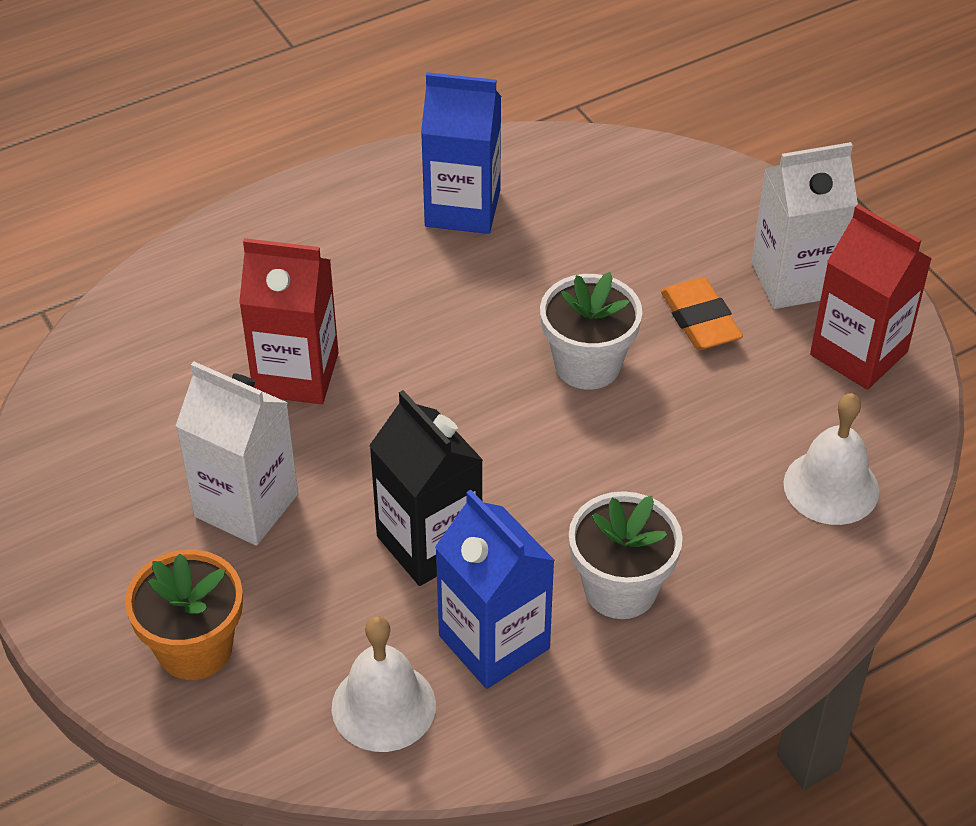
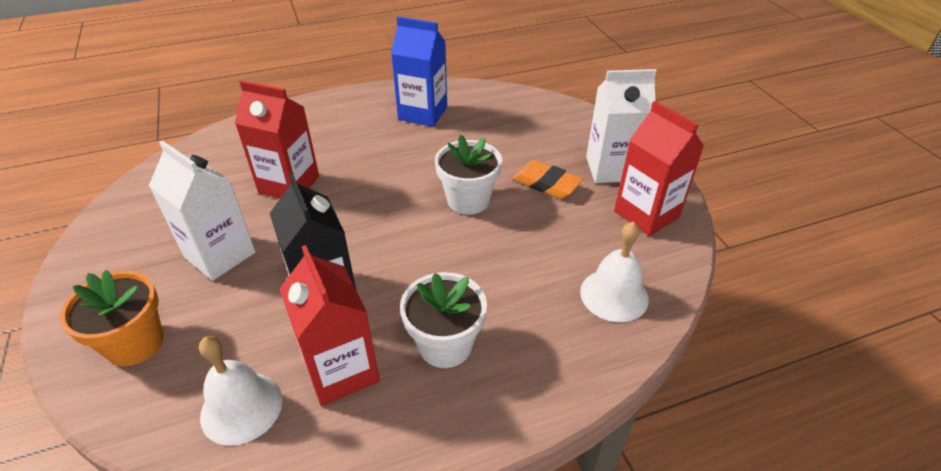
camera: 10 degrees right, 5 degrees down
blue carton [435,490,555,689] -> red carton [280,245,380,406]
orange eraser [661,277,743,350] -> orange eraser turned 45 degrees counterclockwise [513,160,583,199]

